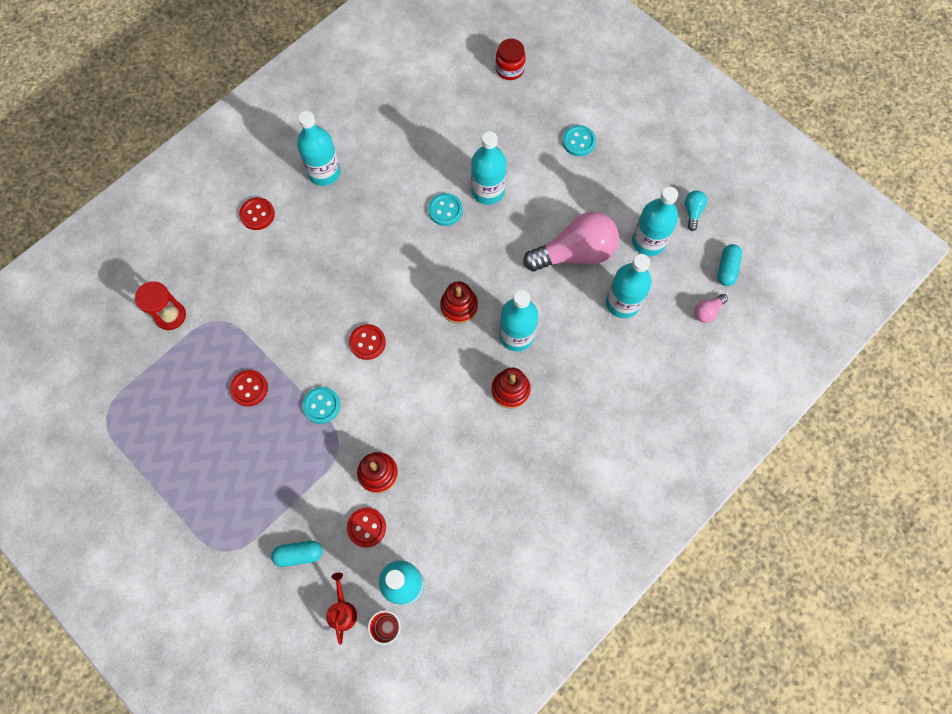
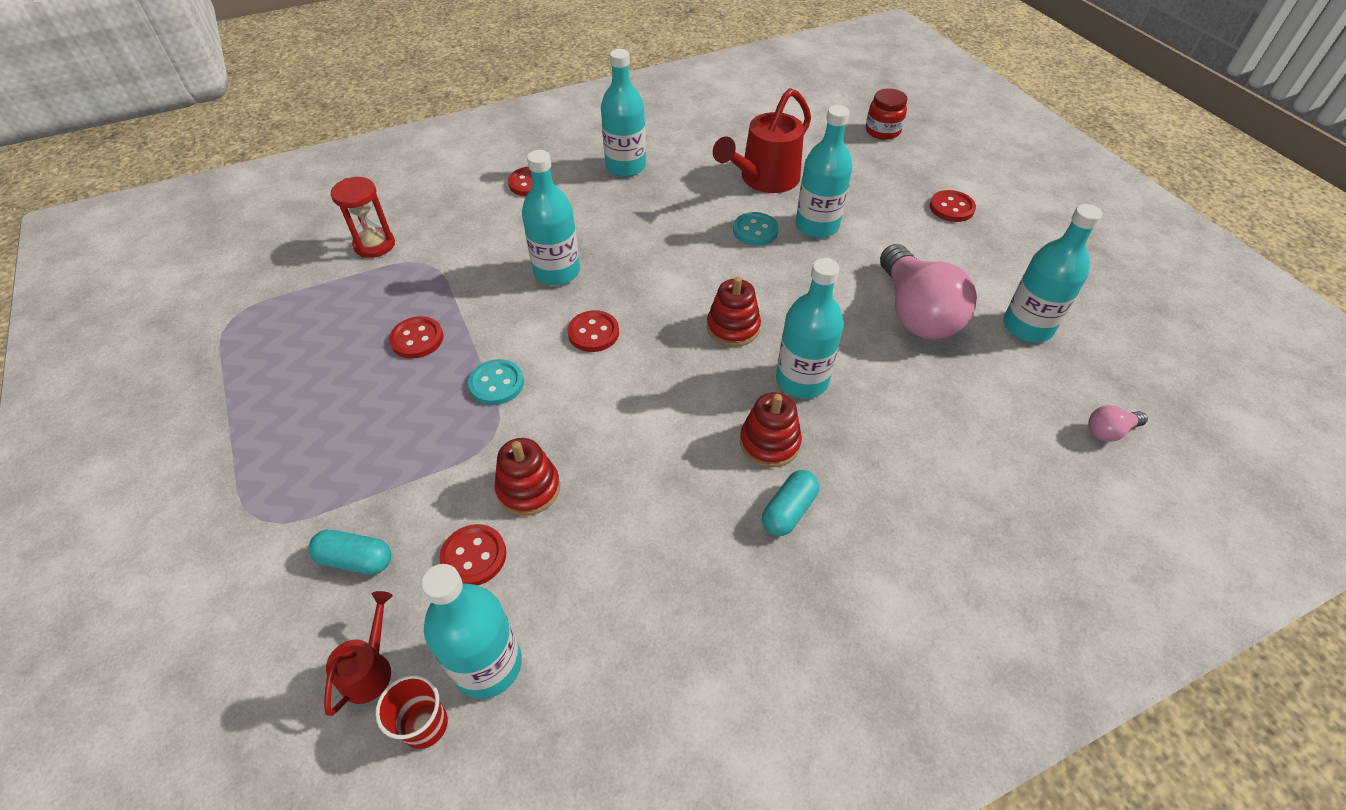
camera: 20 degrees right, 20 degrees down
pink light bulb [523,212,619,271] -> pink light bulb turned 75 degrees clockwise [880,244,977,339]
turquoise button [562,125,596,156] -> red button [930,190,976,222]
turquoise bottle [606,254,652,319] -> turquoise bottle moved to [522,150,580,286]
turquoise light bulb [685,190,707,231] -> none
turquoise capsule [718,244,742,286] -> turquoise capsule moved to [762,470,819,536]
none -> red watering can [713,88,811,193]

